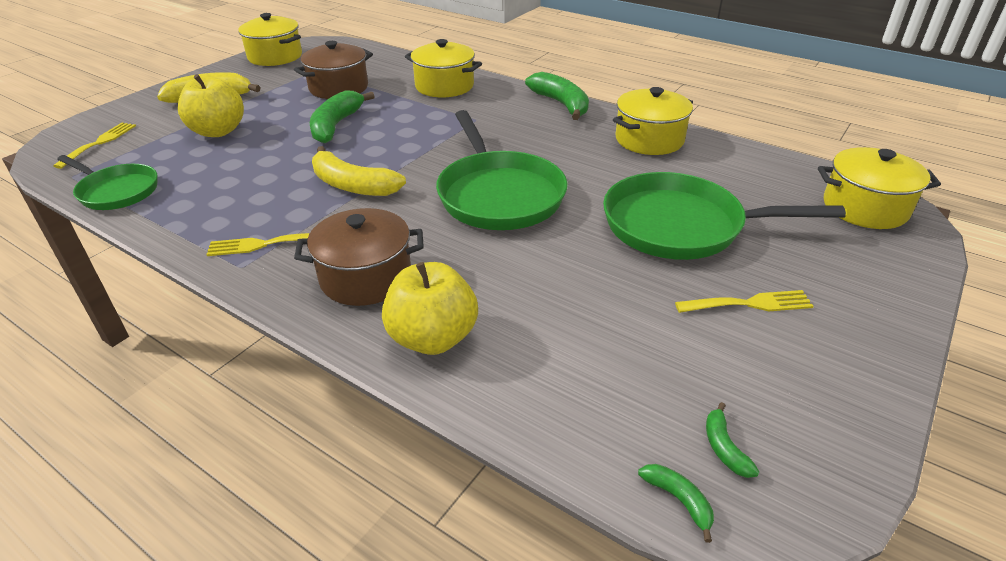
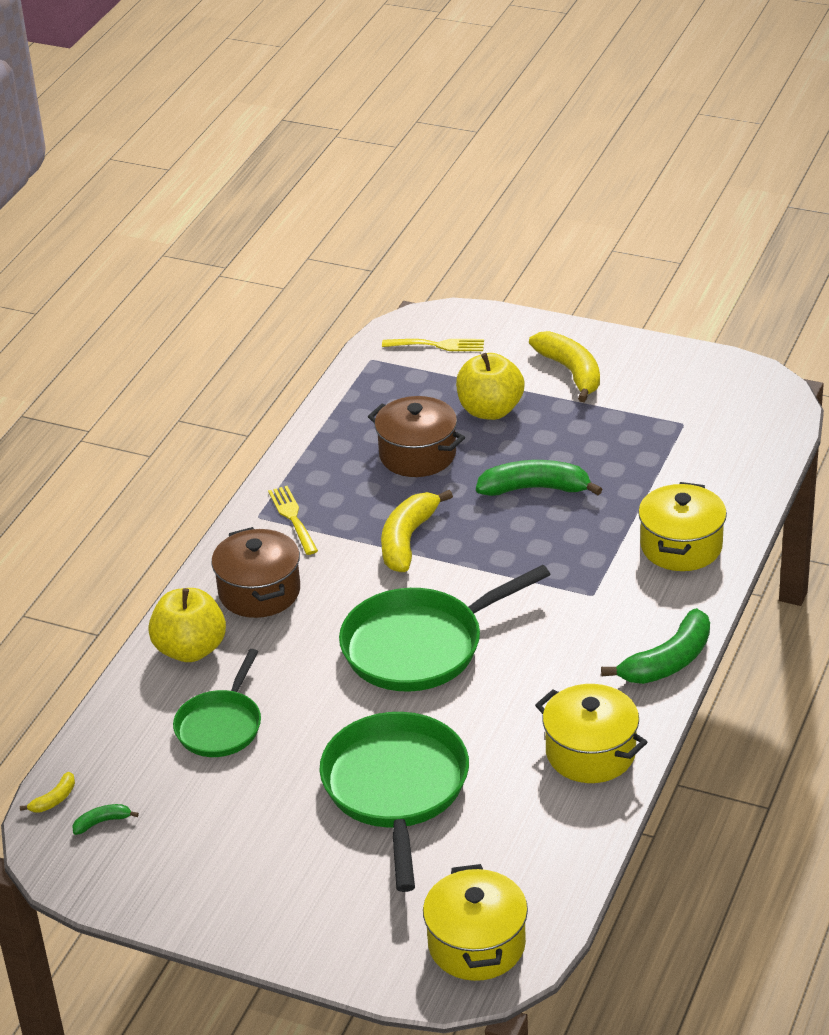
camera: 80 degrees right, 0 degrees up
green pan [57,155,158,210] -> green pan moved to [173,649,261,757]
yellow pot [238,13,302,66] -> none
brown pot [294,41,373,99] -> brown pot moved to [368,396,465,477]
green banana [638,464,714,543] -> yellow banana [20,772,75,813]
yellow fork [675,290,814,313] -> none

